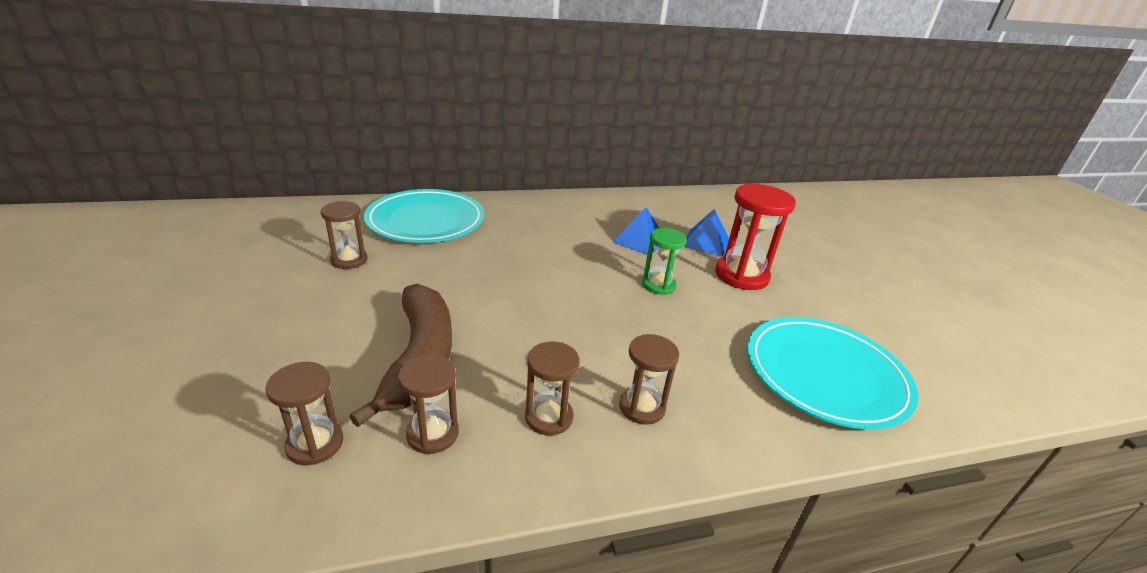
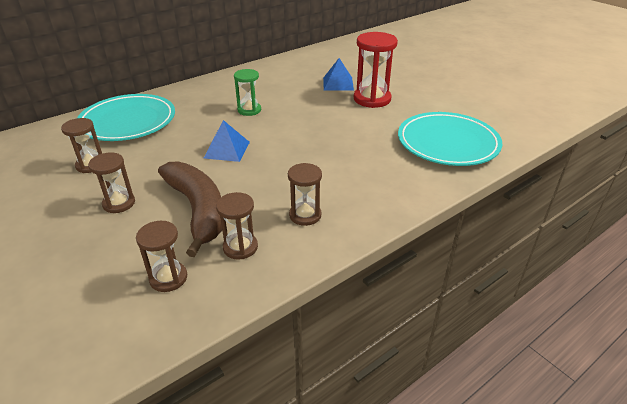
camera: 20 degrees left, 5 degrees up
blue pyramid [613,207,659,255] -> blue pyramid moved to [204,120,250,162]
brown hourglass [619,334,679,425] -> brown hourglass moved to [88,152,135,213]
green hourglass [642,228,687,295] -> green hourglass moved to [234,69,261,116]

